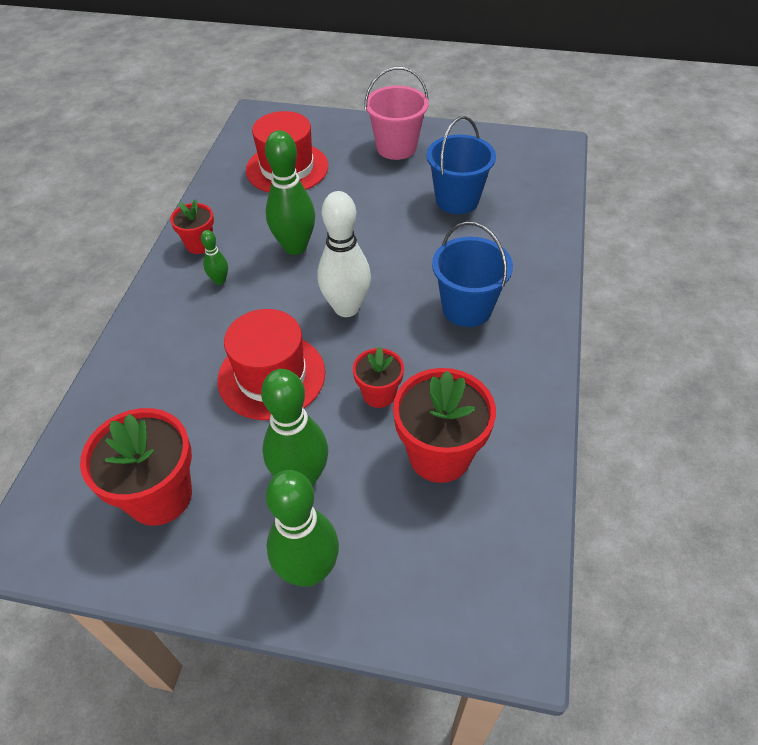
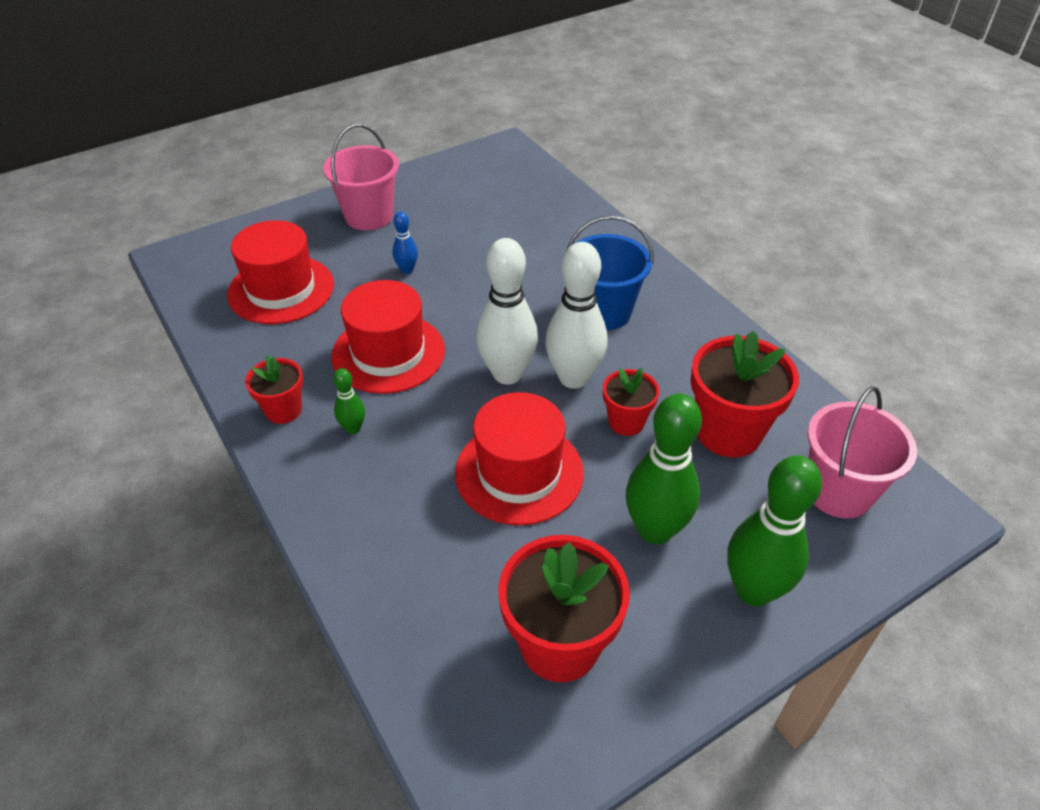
camera: 45 degrees left, 5 degrees down
green bowling pin [265,130,315,255] -> red hat [331,280,445,394]
blue bucket [427,116,496,214] -> none
none -> blue bowling pin [392,212,418,274]
none -> white bowling pin [545,242,608,389]
none -> pink bucket [807,386,917,518]

